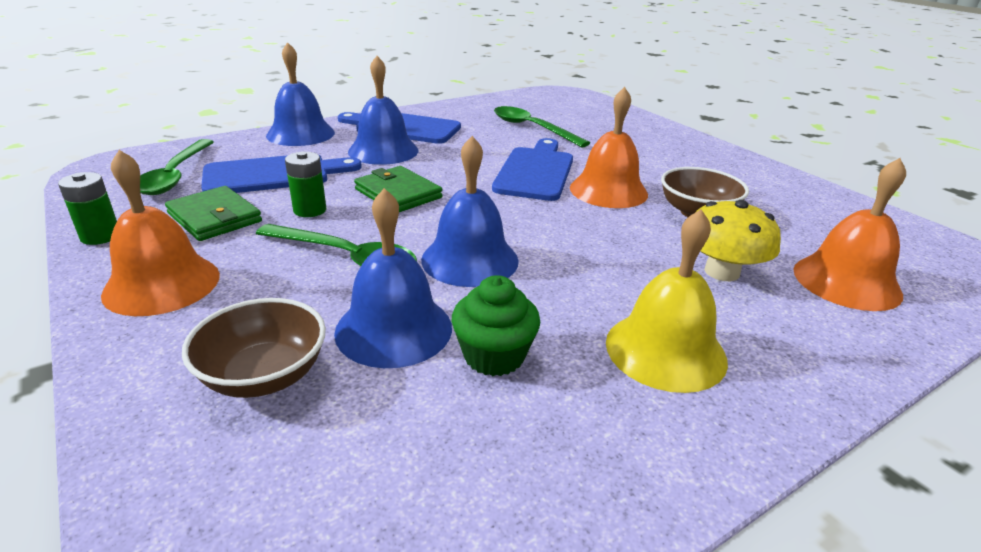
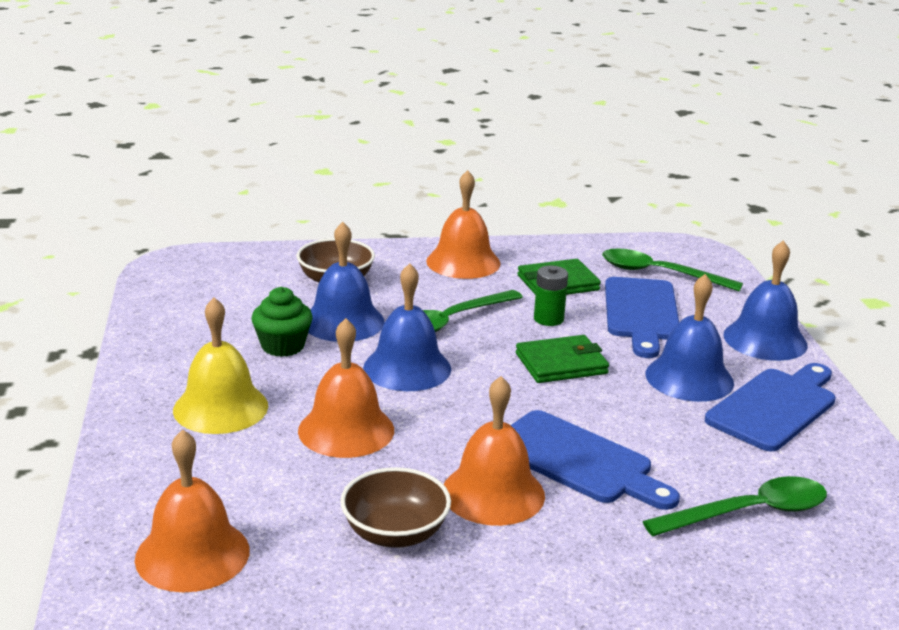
camera: 115 degrees right, 5 degrees down
green battery [58,172,117,245] -> none
yellow mushroom [695,200,781,281] -> none
none -> orange bell [298,318,394,458]

